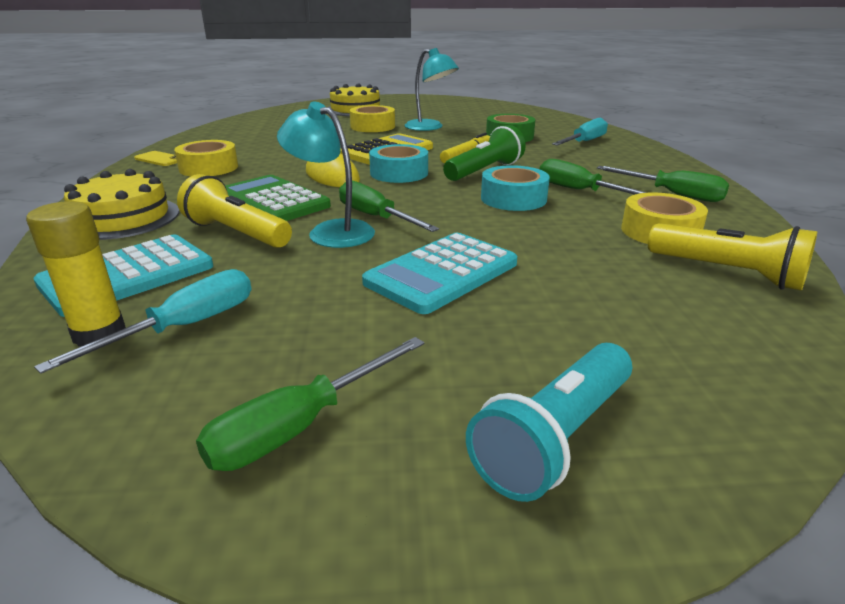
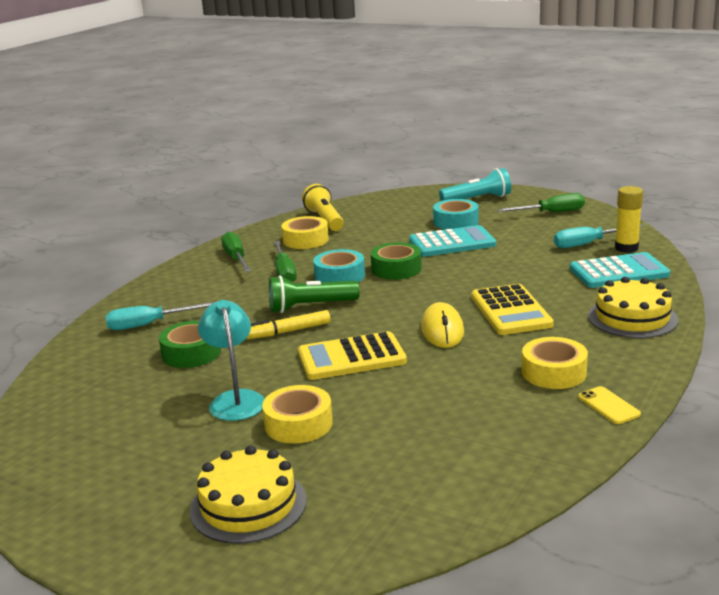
camera: 145 degrees left, 5 degrees down
yellow flashlight [177,174,292,248] -> none
green calculator [225,175,331,221] -> yellow calculator [471,284,554,335]
turquoise lamp [277,102,375,248] -> none
green screwdriver [339,180,439,232] -> none
turquoise tape [369,144,428,183] -> turquoise tape moved to [433,199,479,229]
none -> green tape [371,243,422,279]

